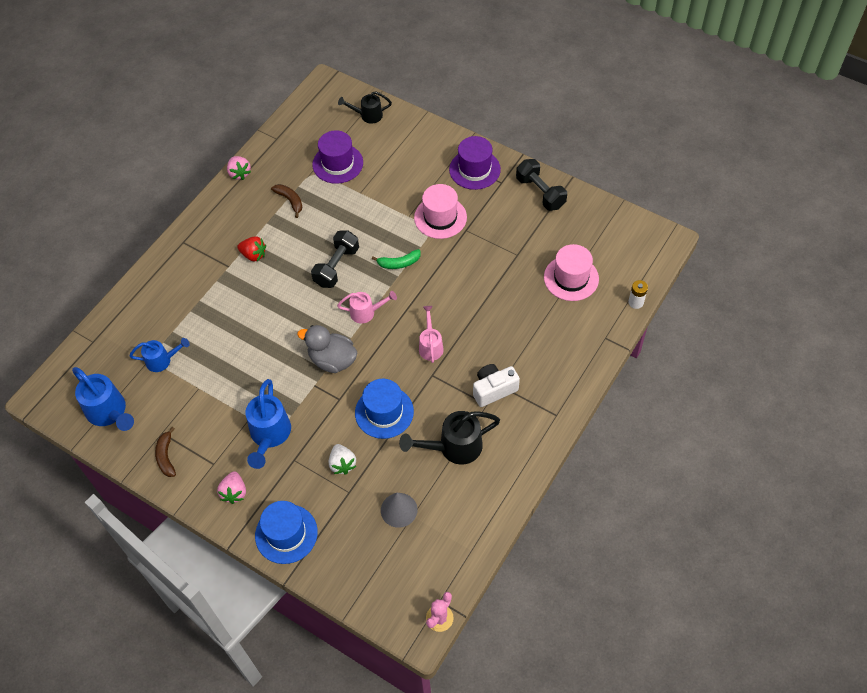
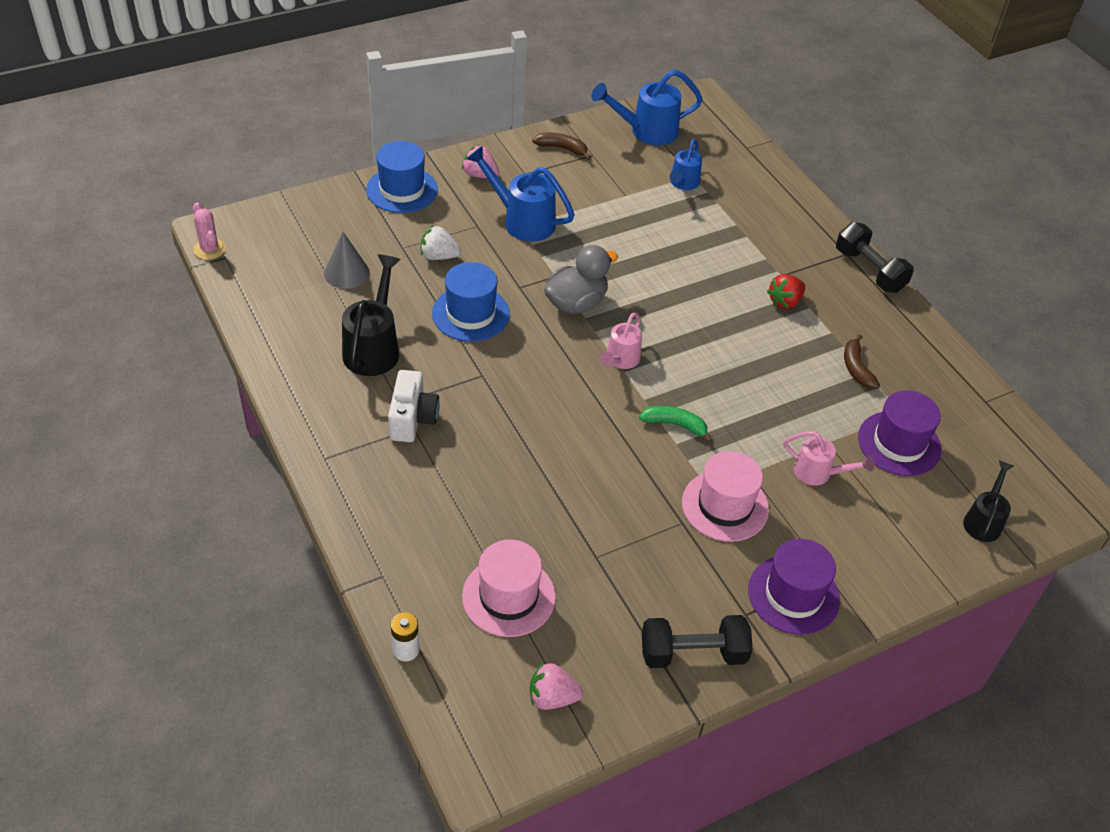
camera: 115 degrees right, 10 degrees down
pink strawberry [227,156,251,180] -> pink strawberry moved to [530,662,583,710]
brown banana [271,184,303,218] -> brown banana turned 90 degrees clockwise [844,334,880,389]
black dumbbell [311,231,359,288] -> black dumbbell moved to [836,222,914,293]
green banana [372,249,421,269] -> green banana turned 90 degrees clockwise [639,406,712,442]
pink watering can [419,306,444,363] -> pink watering can moved to [783,431,874,486]

